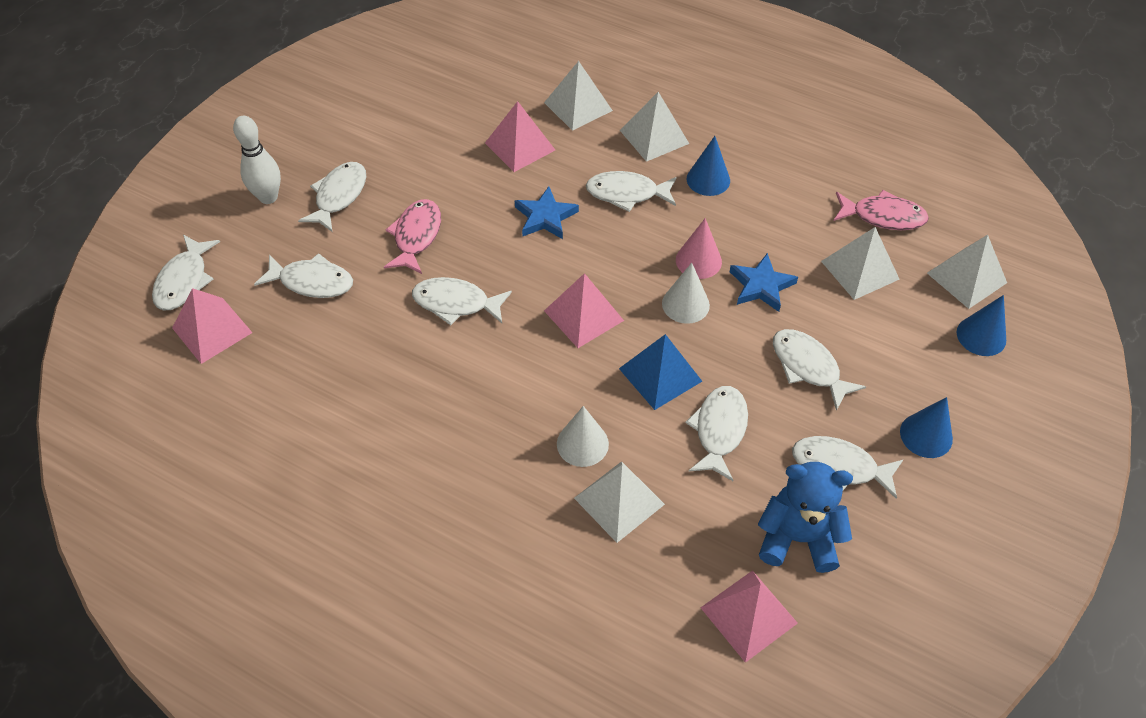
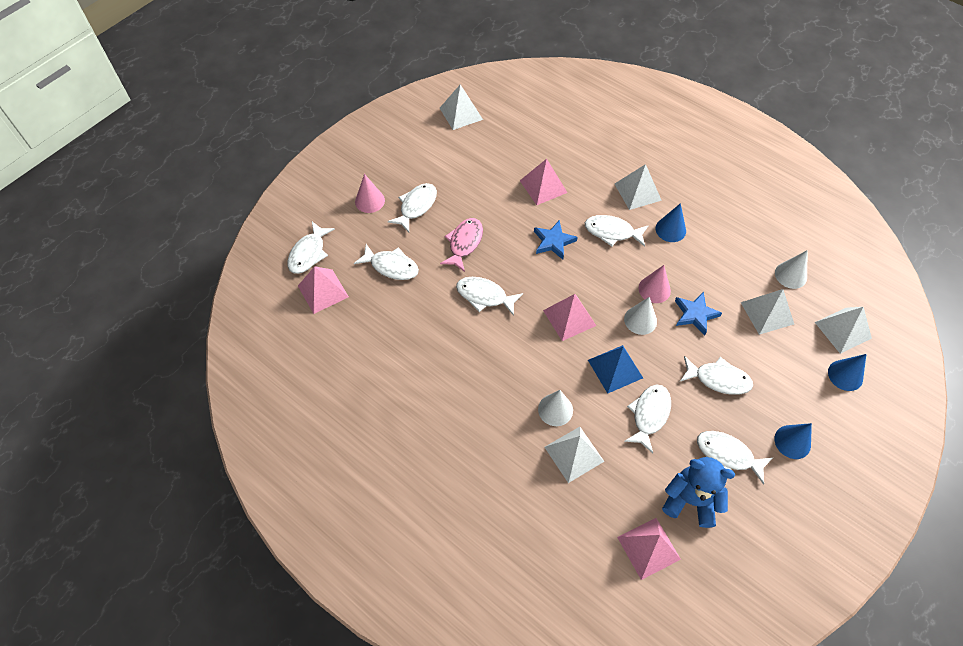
camera: 10 degrees right, 5 degrees up
white bowling pin [233,116,281,204] -> pink cone [355,174,385,213]
white pyramid [544,61,613,131] -> white pyramid moved to [440,84,483,130]
white fish [773,329,866,411] -> white fish turned 135 degrees clockwise [680,356,753,395]
pink fish [834,190,929,230] -> white cone [775,250,808,289]

